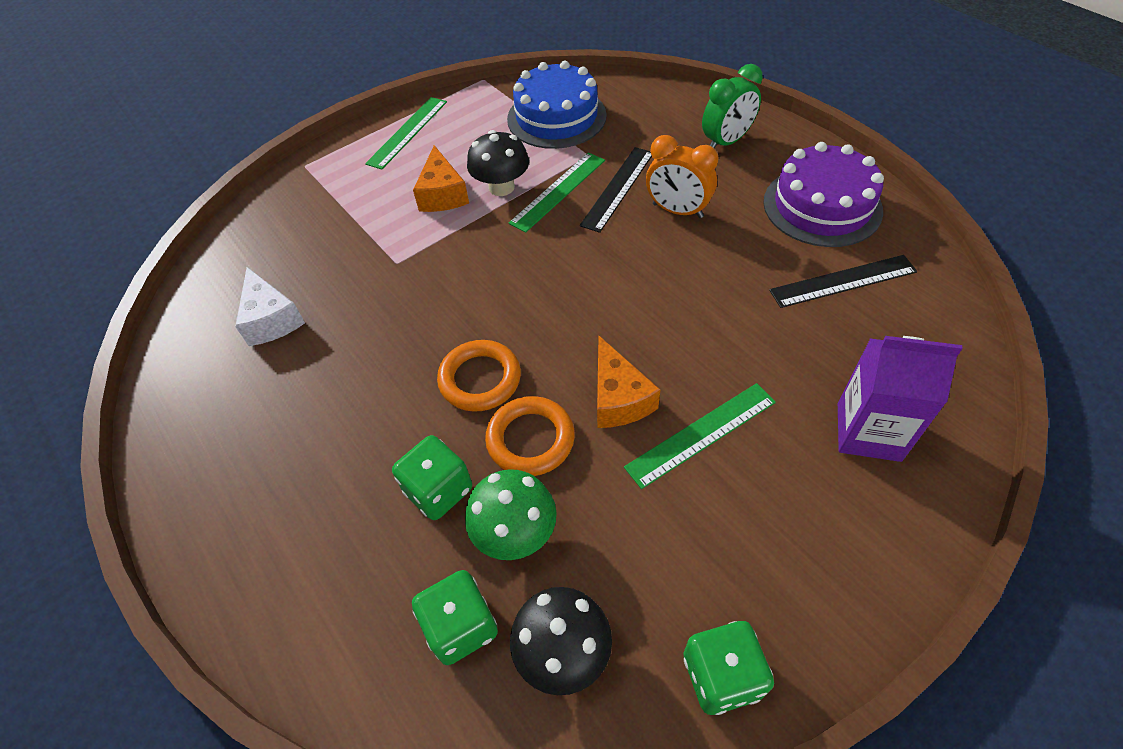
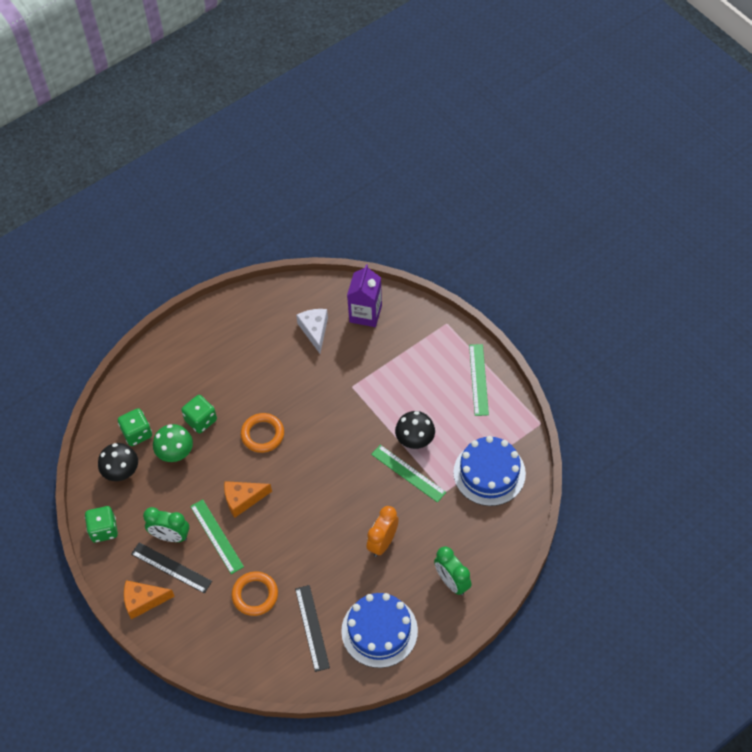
camera: 90 degrees right, 5 degrees up
white cheese [235,267,305,346] -> white cheese turned 105 degrees clockwise [296,309,328,353]
green ruler [365,97,447,170] -> green ruler turned 60 degrees clockwise [469,344,489,416]
orange cheese [413,145,469,212] -> orange cheese moved to [124,580,175,619]
orange ring [485,396,575,476] -> orange ring moved to [232,572,278,616]
black ruler [580,147,652,233] -> black ruler moved to [131,542,212,594]
purple cake [763,142,884,247] -> blue cake [341,593,418,668]
purple carton [838,336,963,462] -> purple carton moved to [347,264,382,327]
none -> green clock [143,507,189,542]

